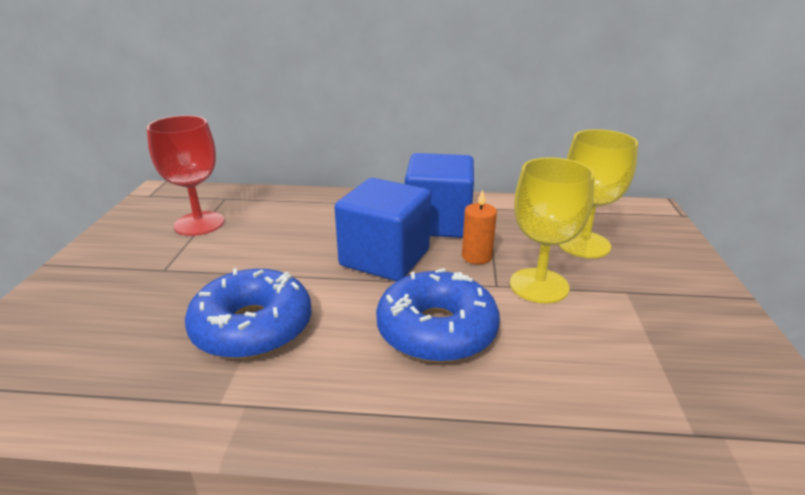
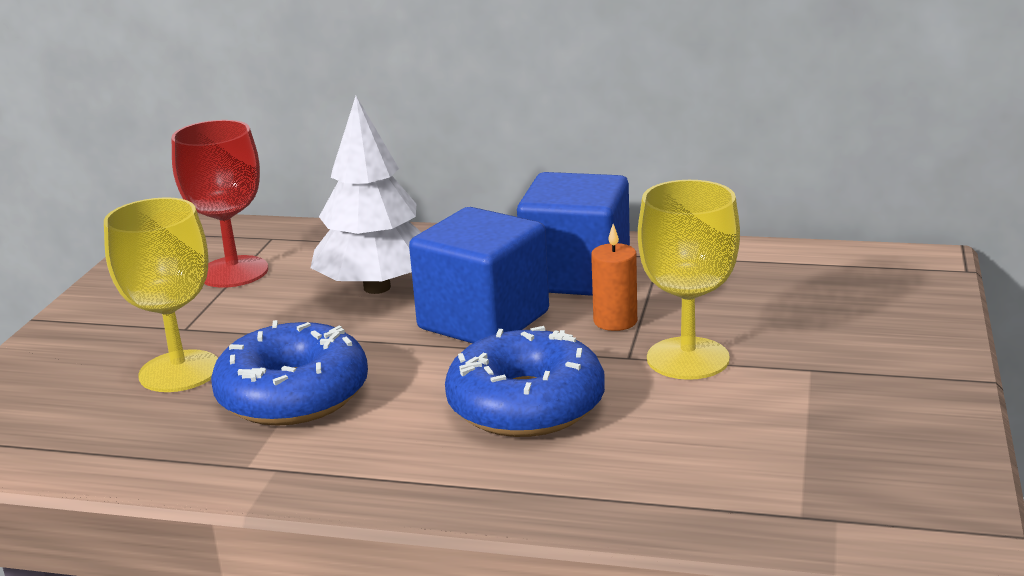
camera: 10 degrees right, 5 degrees down
yellow goblet [558,129,638,258] -> yellow goblet moved to [104,197,218,392]
none -> white tree [311,96,422,294]

